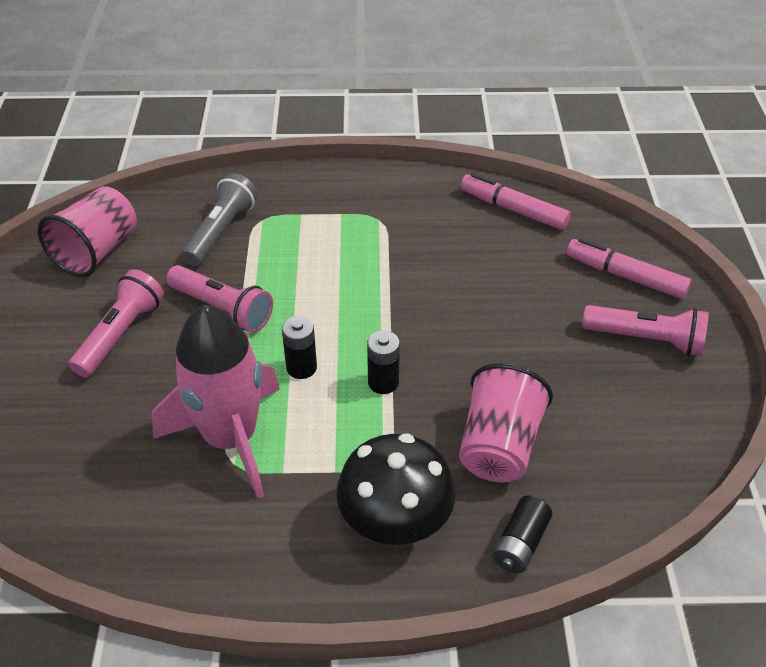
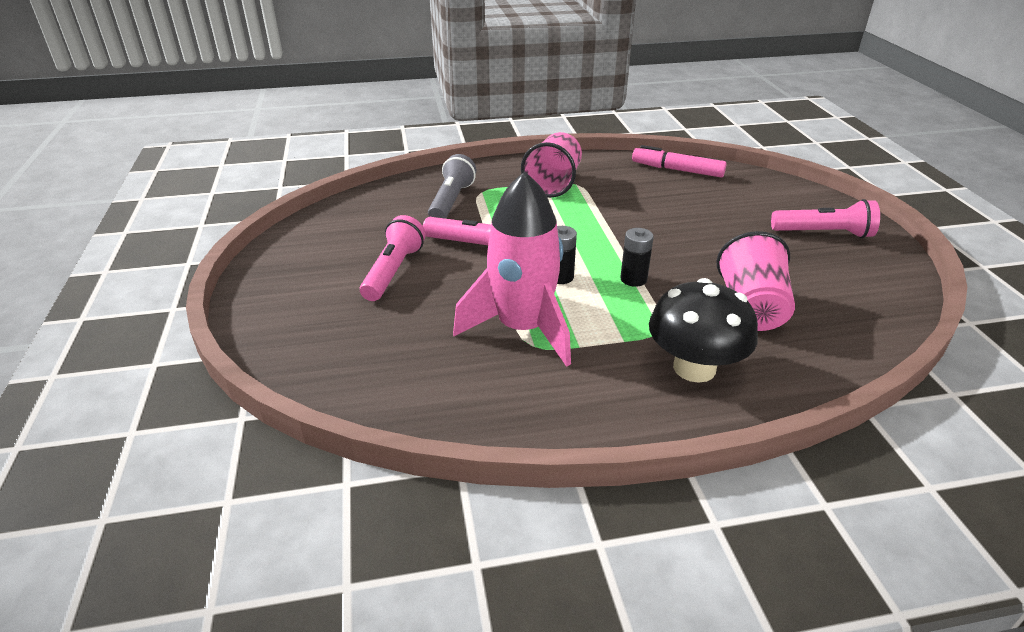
camera: 10 degrees left, 10 degrees down
pink cup [38,186,137,277] -> pink cup moved to [521,132,582,198]
black battery [492,496,552,573] -> none
pink marker [566,238,691,299] -> none

